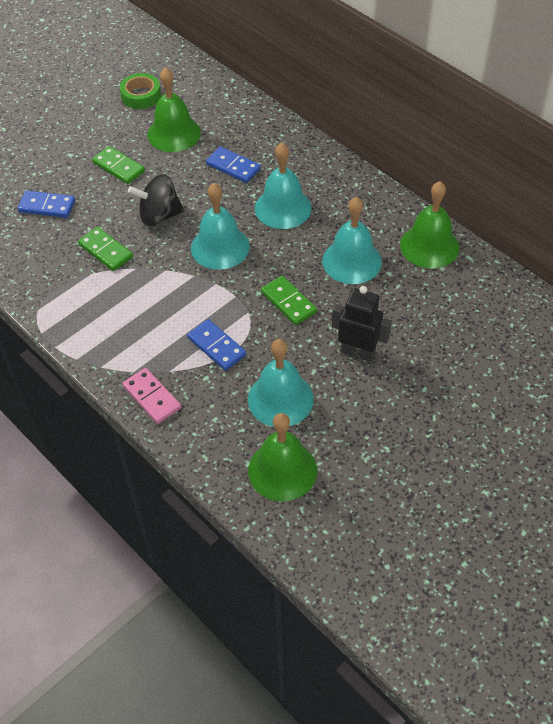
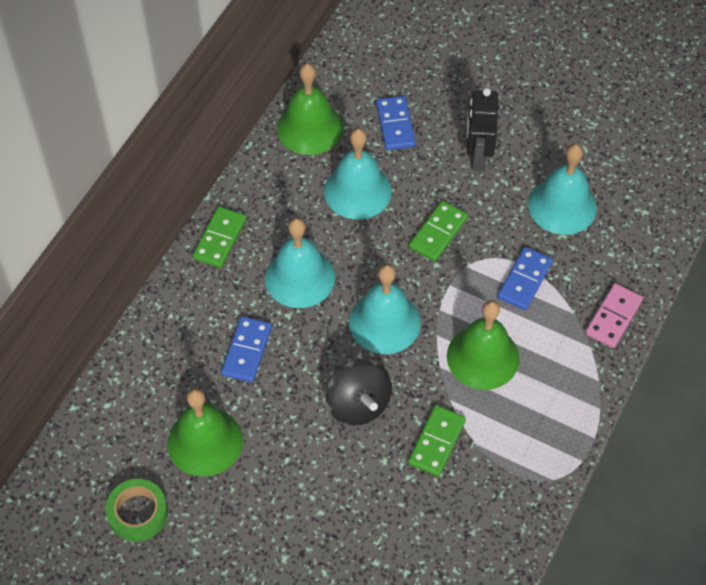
camera: 110 degrees left, 5 degrees up
blue domino [18,191,75,218] -> blue domino moved to [376,96,416,150]
green domino [92,146,145,184] -> green domino moved to [193,206,246,268]
green bell [248,413,317,501] -> green bell moved to [447,300,519,390]

